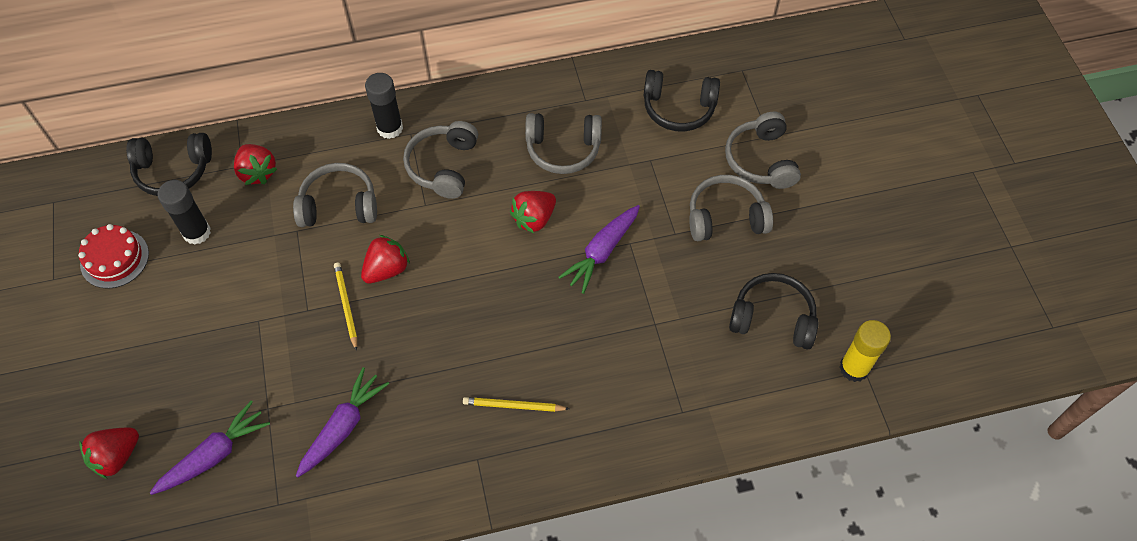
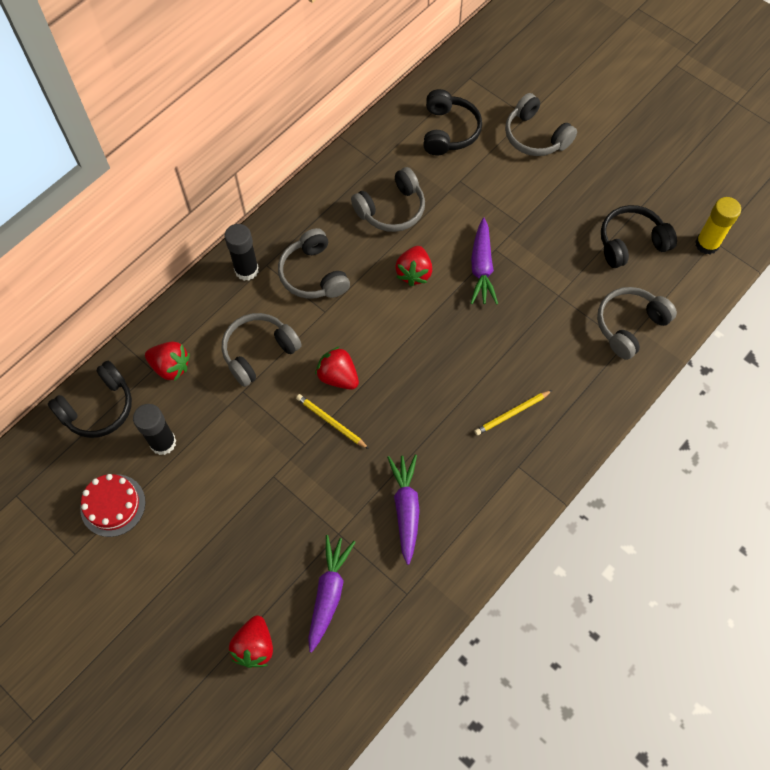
camera: 35 degrees left, 5 degrees up
red strawberry [361,235,410,283] -> red strawberry turned 60 degrees counterclockwise [315,346,359,390]
black headphones [644,70,720,131] -> black headphones turned 60 degrees counterclockwise [423,89,482,156]
grey headphones [689,175,773,241] -> grey headphones moved to [597,287,677,360]

